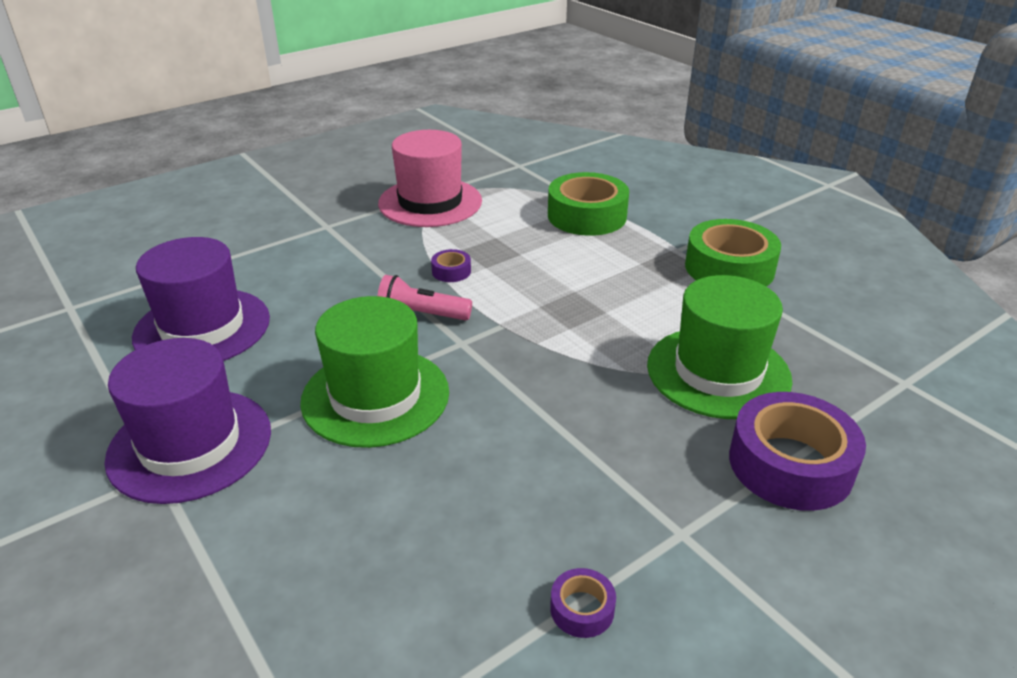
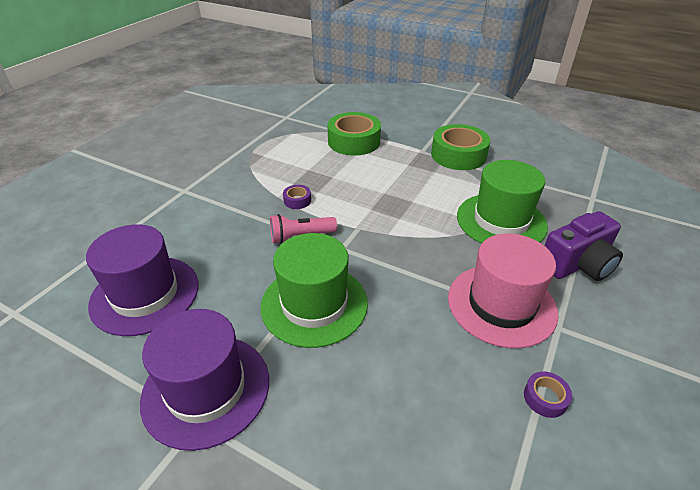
camera: 25 degrees left, 5 degrees up
pink hat [378,130,482,227] -> pink hat moved to [448,233,558,348]
purple tape [729,392,866,511] -> purple camera [545,211,623,281]

